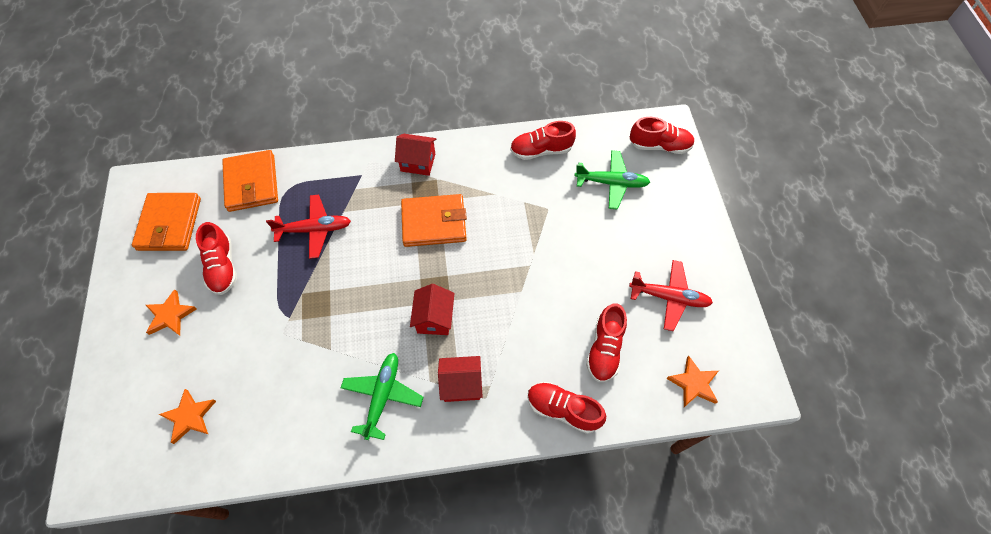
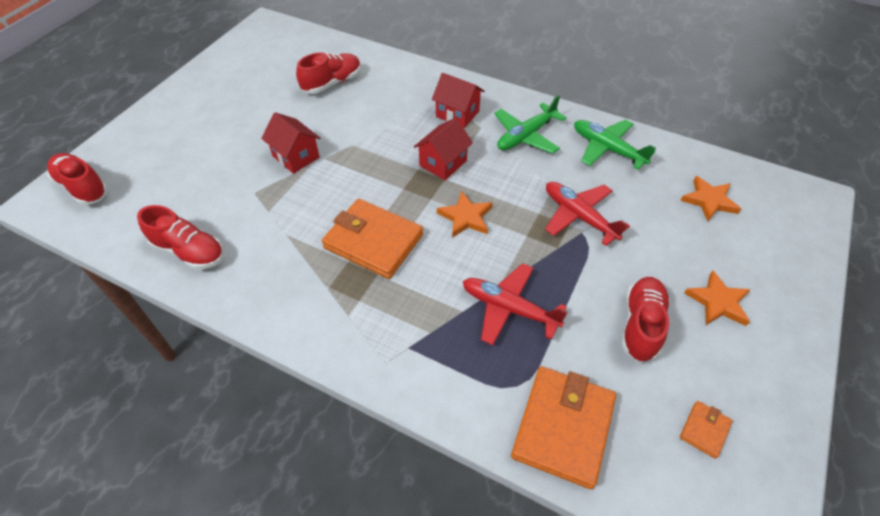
camera: 145 degrees left, 10 degrees down
orange wallet [132,193,201,251] -> orange wallet [680,401,733,459], size x0.45
red house [395,134,436,176] -> red house moved to [261,112,320,174]
red shoe [528,382,606,434] -> none
green plane [575,150,650,210] -> green plane moved to [574,119,656,170]
red plane [629,260,713,331] -> red plane moved to [545,182,630,246]
orange star [666,356,719,407] -> orange star moved to [437,191,493,238]

